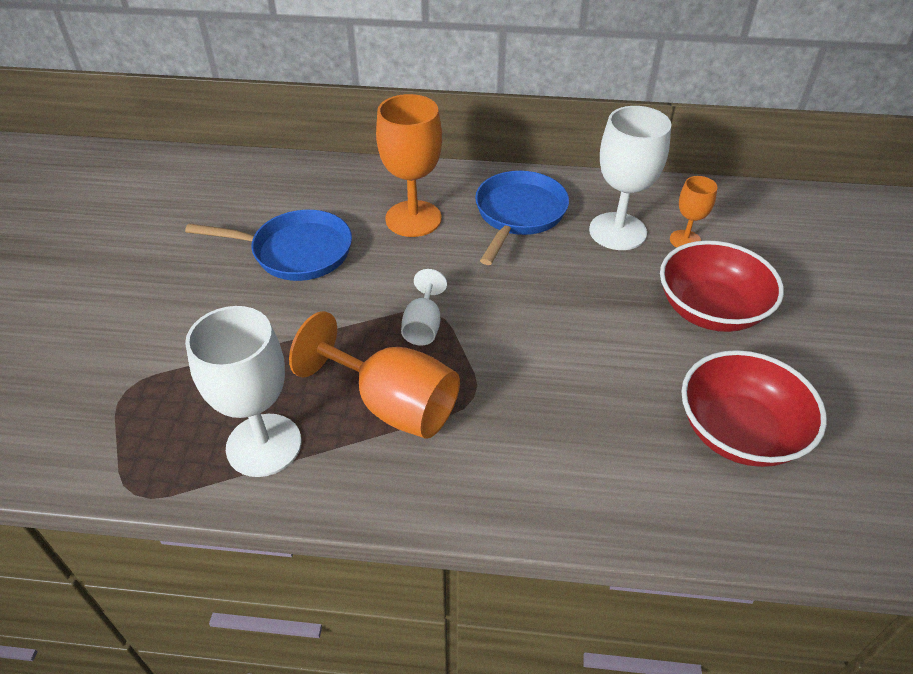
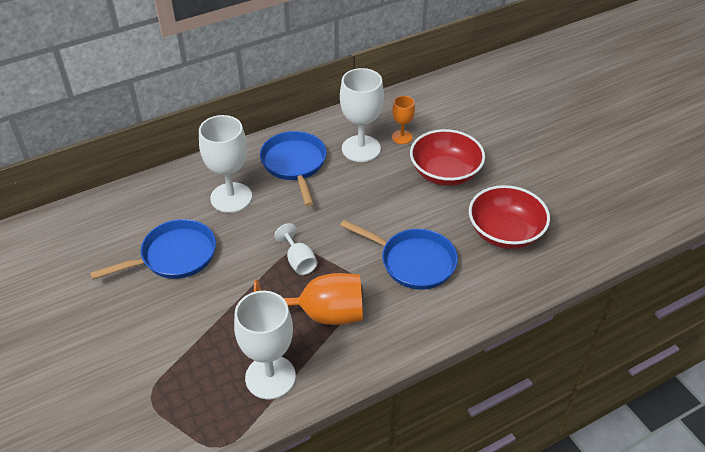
camera: 35 degrees left, 0 degrees up
orange goblet [376,94,442,237] -> white goblet [199,115,252,213]
none -> blue pan [340,220,458,290]

